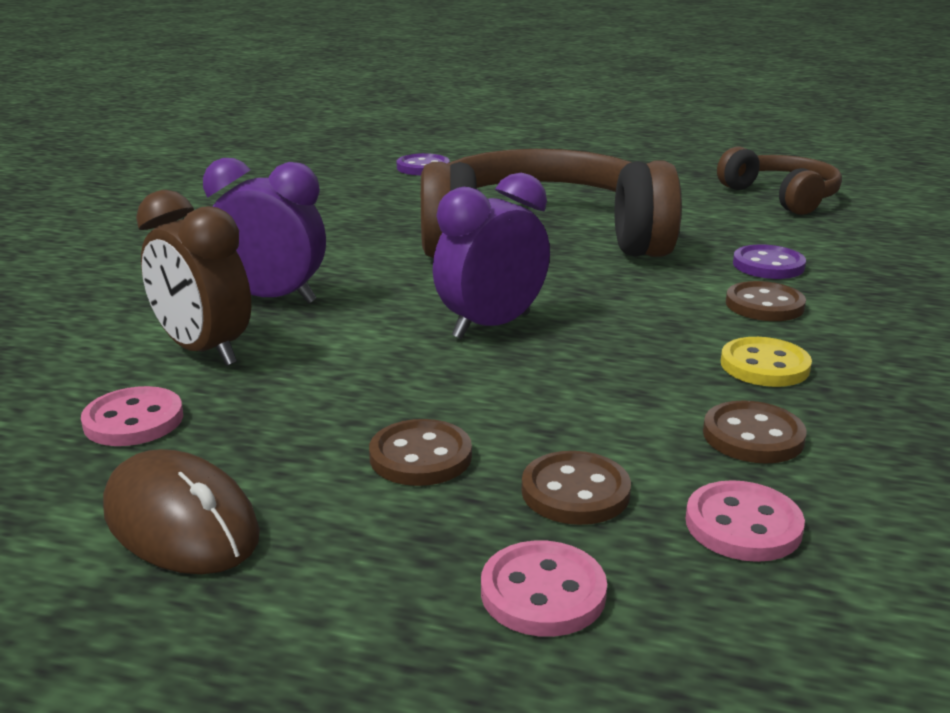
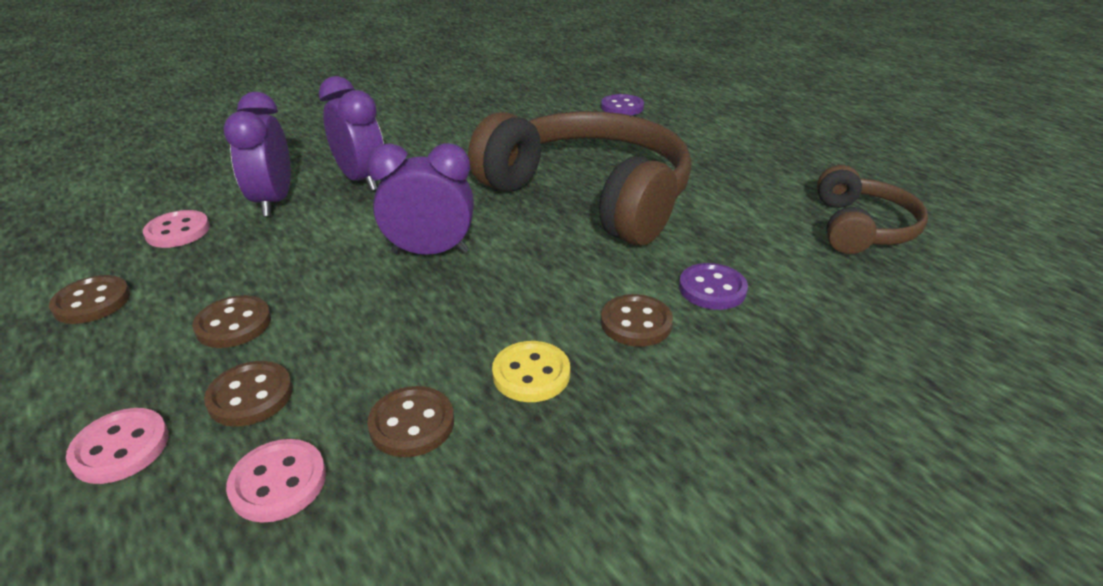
camera: 40 degrees right, 10 degrees up
brown mouse [103,449,260,574] -> brown button [49,275,130,324]
brown clock [136,190,251,366] -> purple clock [223,92,291,217]

